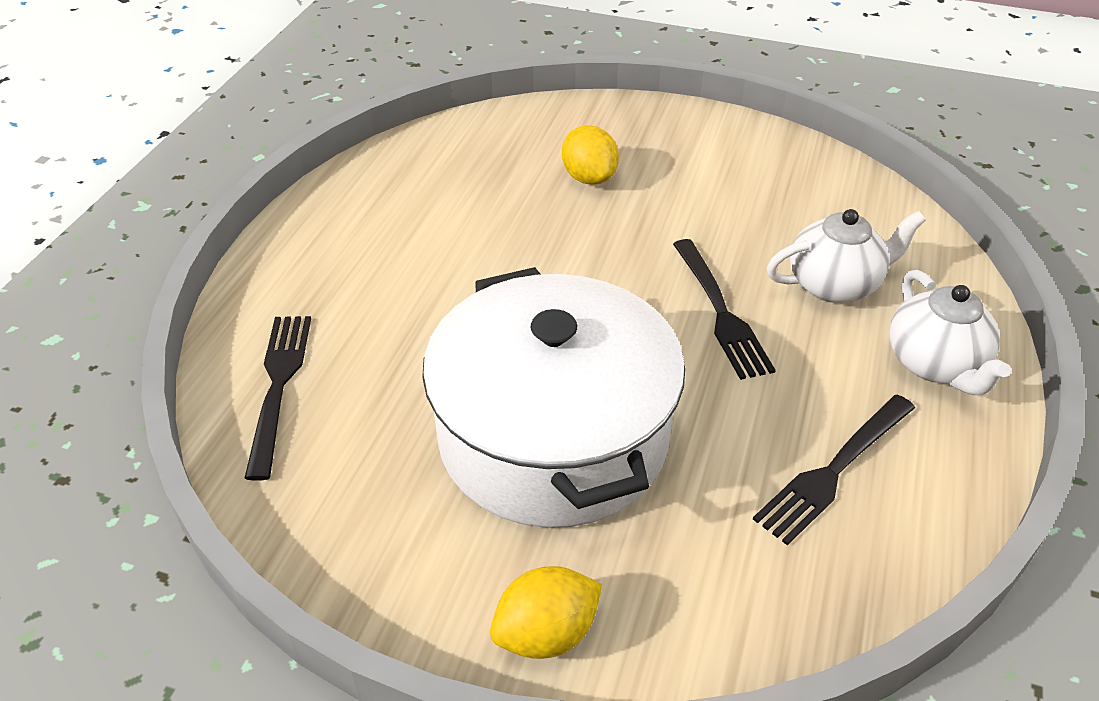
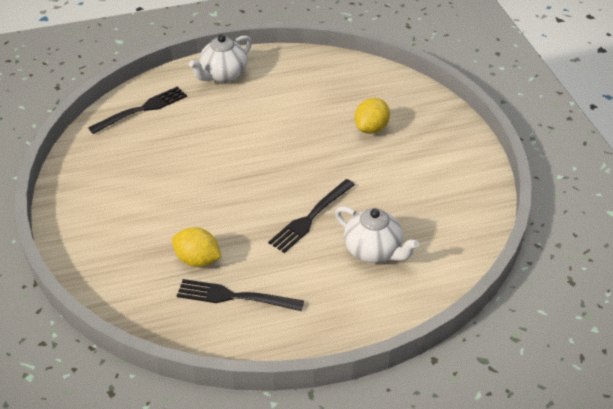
camera: 55 degrees right, 0 degrees up
white pot [422,267,685,528] -> none
yellow lemon [490,566,602,659] -> yellow lemon moved to [172,227,222,267]
white teapot [889,270,1011,395] -> white teapot moved to [189,34,252,83]

